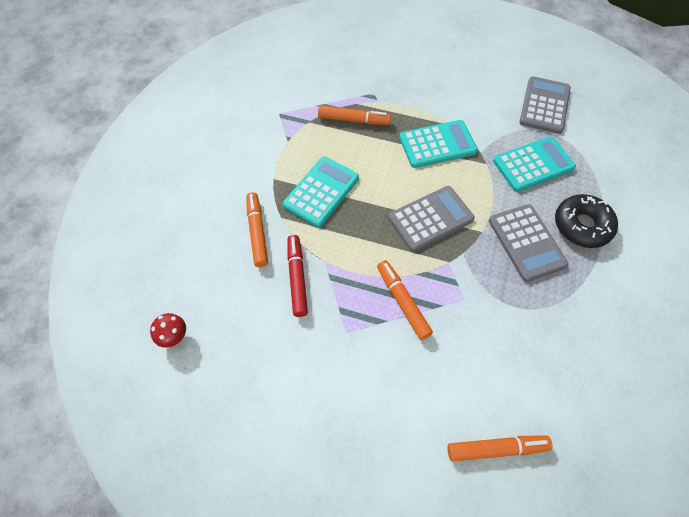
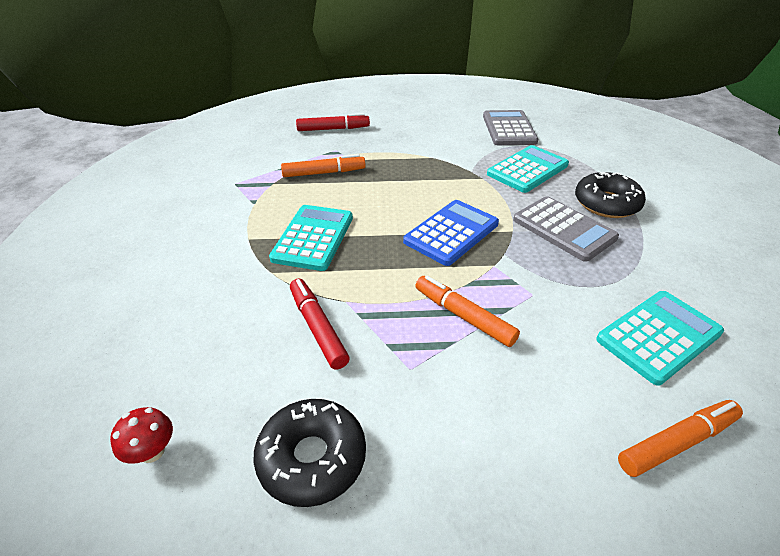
camera: 20 degrees left, 20 degrees down
orange marker [246,192,268,267] -> none
grey calculator [388,186,475,252] -> blue calculator [403,200,499,266]
turquoise calculator [399,120,478,168] -> turquoise calculator moved to [596,291,724,385]
none -> black donut [253,399,366,507]
none -> red marker [296,113,370,131]

